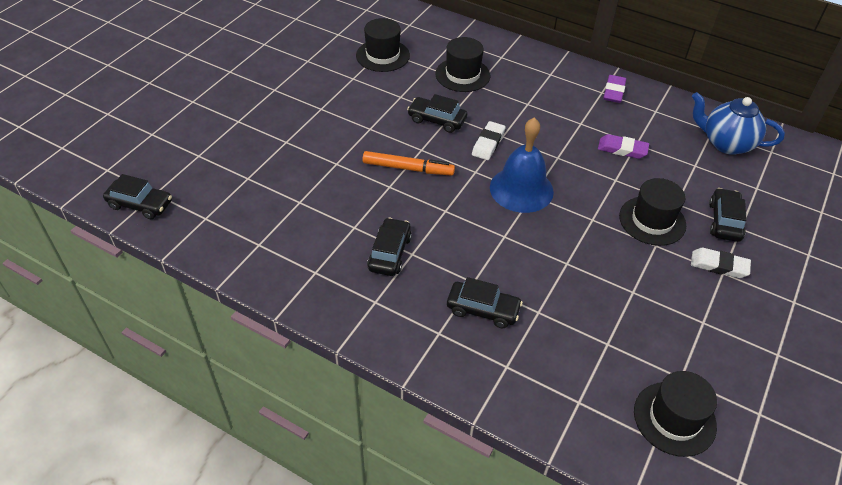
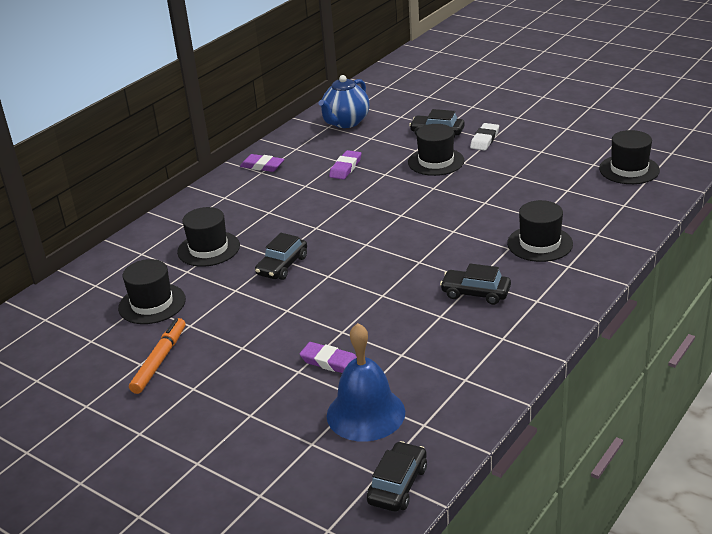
camera: 80 degrees left, 15 degrees down
orange marker [362,151,455,176] -> orange marker moved to [129,318,186,394]
black car [447,277,523,328] -> black hat [507,200,573,262]
white eraser [472,121,506,160] -> none
blue bell [490,117,554,213] -> blue bell moved to [327,323,405,442]
none -> purple eraser [300,342,357,373]

